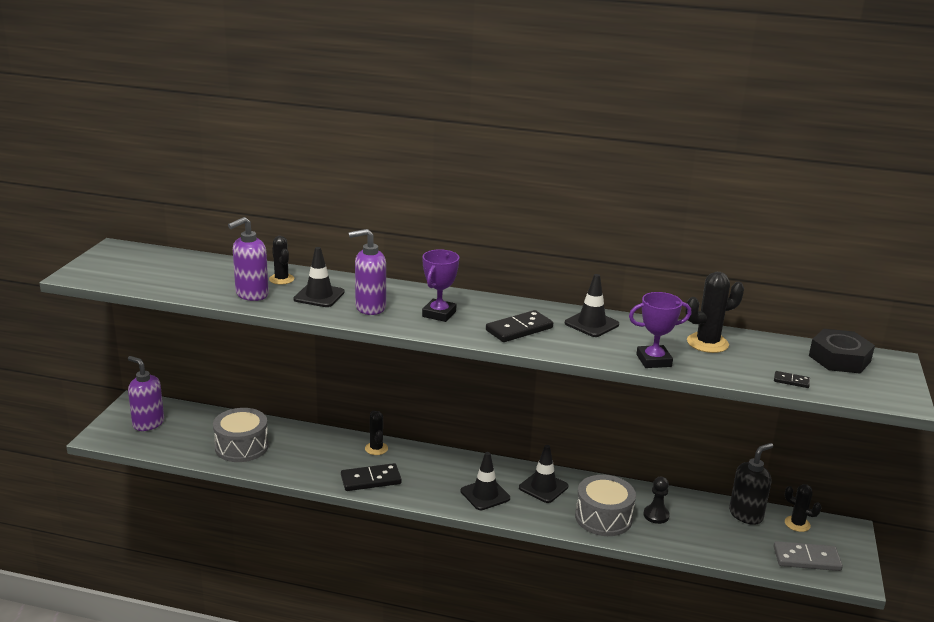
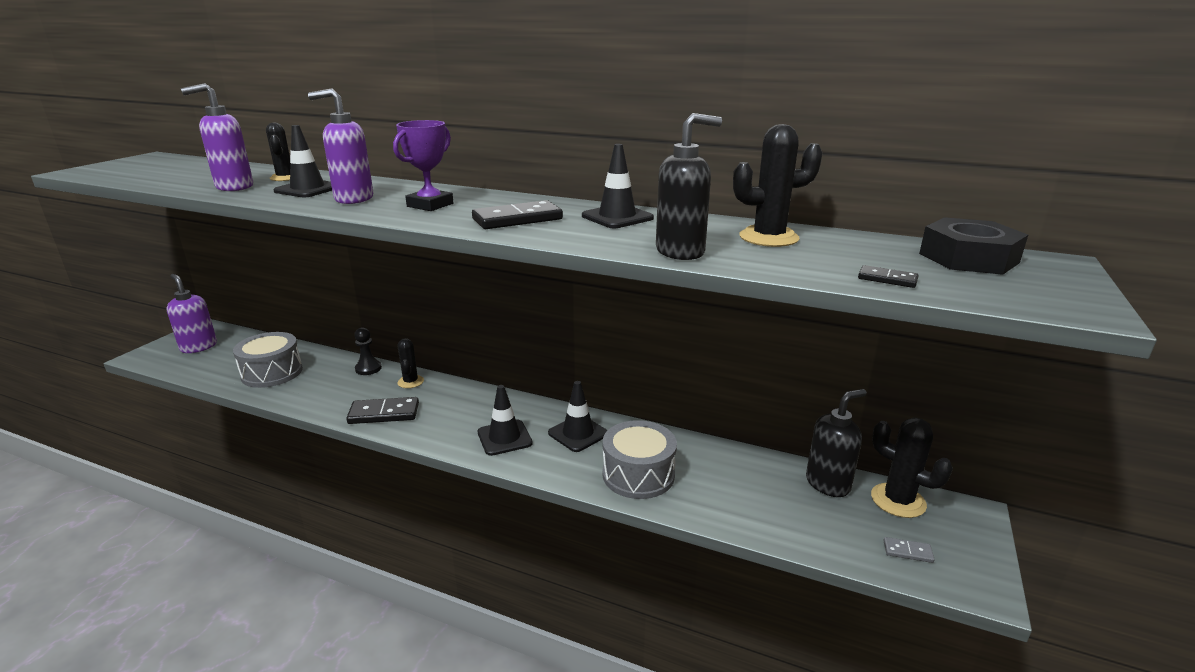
camera: 10 degrees right, 0 degrees up
purple trophy [629,292,691,368] -> black soap dispenser [656,113,722,260]
black pawn [643,477,670,524] -> black pawn moved to [354,327,382,375]
grey domino [773,541,843,571] -> grey domino [884,537,935,563], size x0.50
black cactus [785,484,822,532] -> black cactus [871,418,953,518], size x1.52

